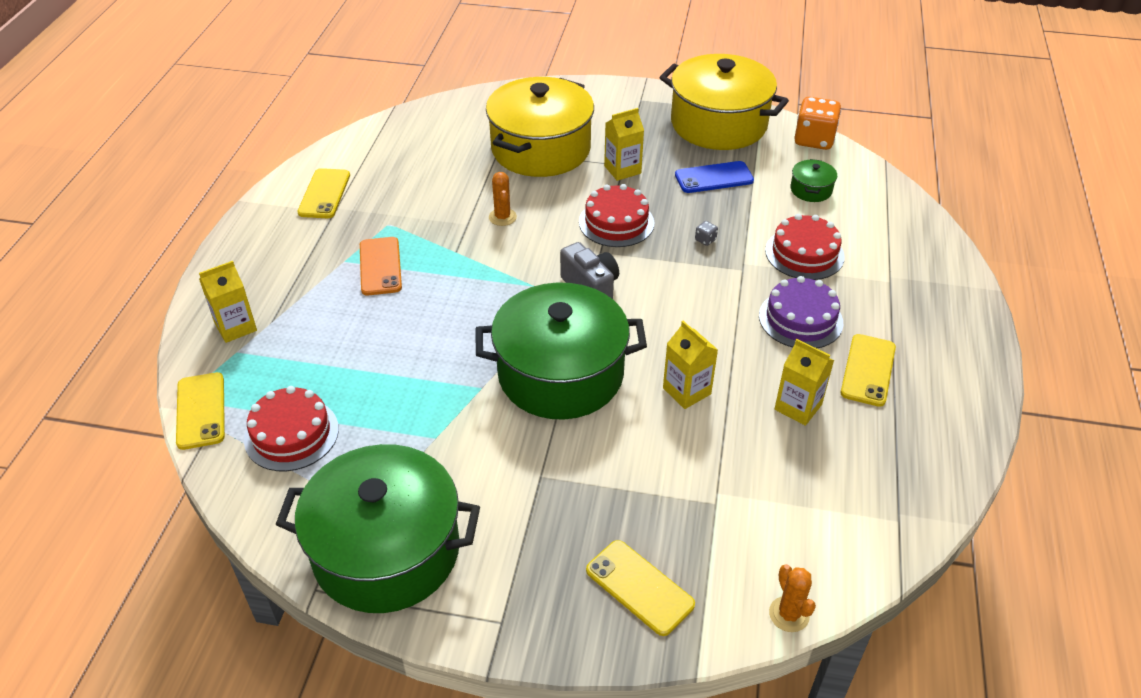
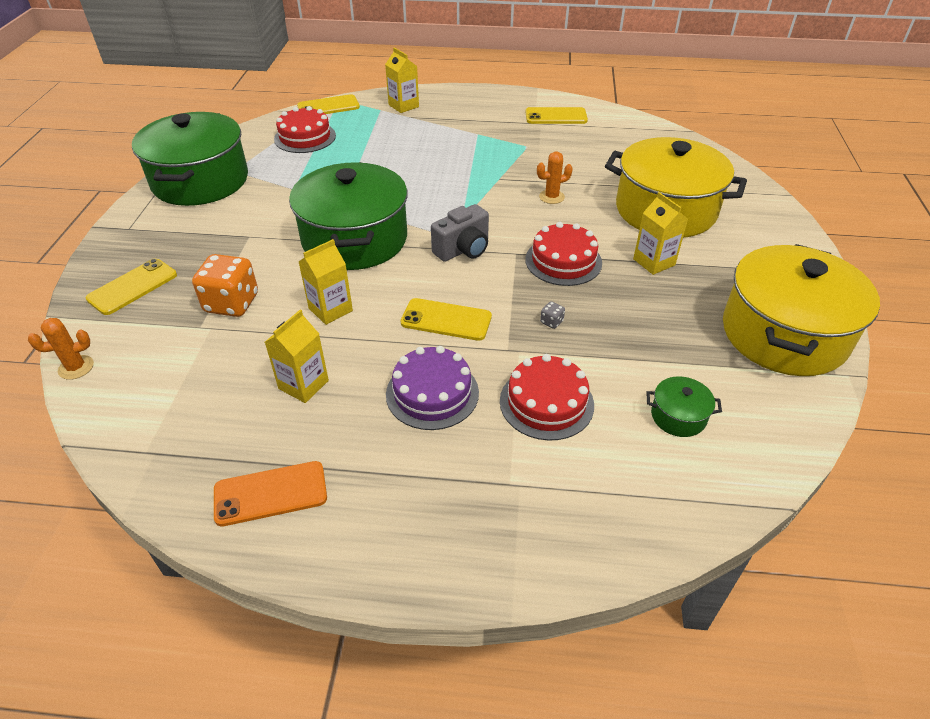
camera: 85 degrees right, 0 degrees up
orange phone [360,237,402,296] -> orange phone moved to [214,461,327,526]
blue phone [675,161,754,193] -> none
orange dice [794,97,841,150] -> orange dice moved to [192,254,258,317]
yellow phone [841,334,896,407] -> yellow phone moved to [401,298,492,341]

